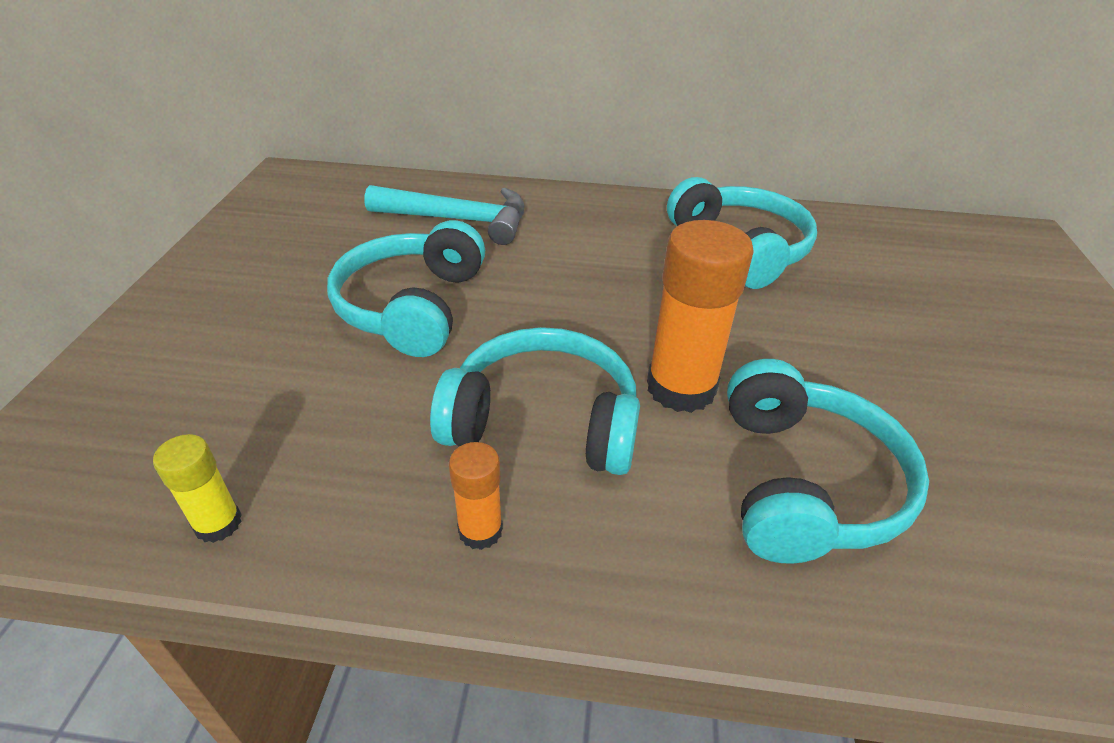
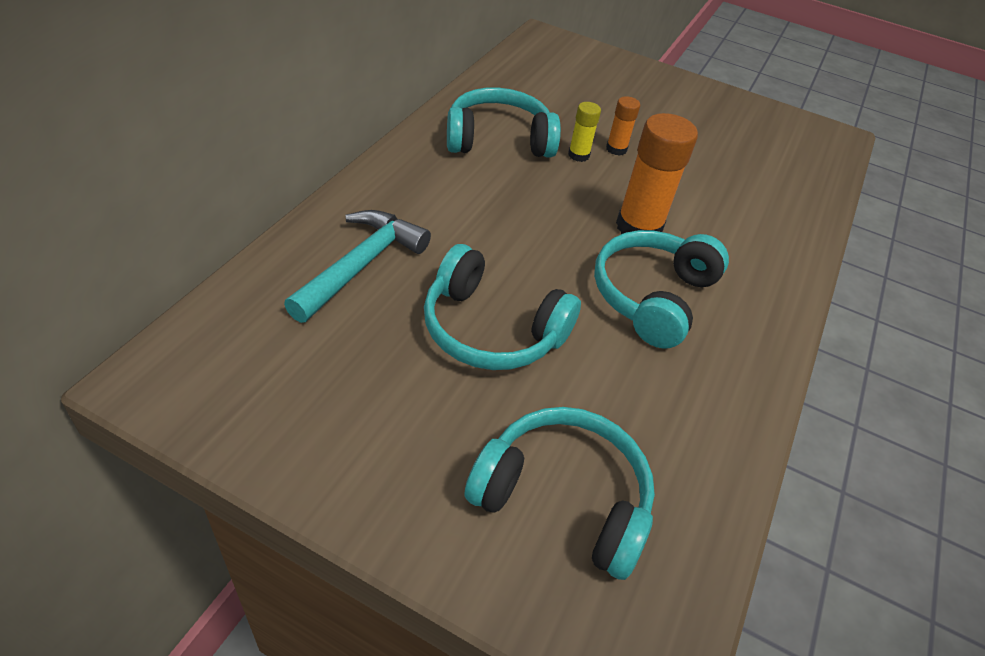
camera: 75 degrees left, 5 degrees up
yellow glue stick [153,434,242,543] -> yellow glue stick moved to [568,102,601,162]
orange glue stick [449,442,503,550] -> orange glue stick moved to [606,96,640,156]
turquoise headphones [727,359,929,564] -> turquoise headphones moved to [464,407,655,580]

